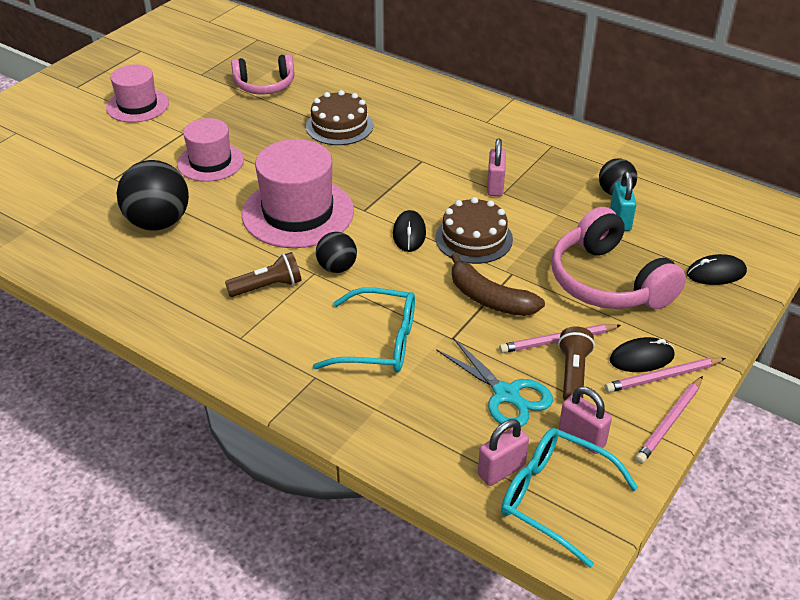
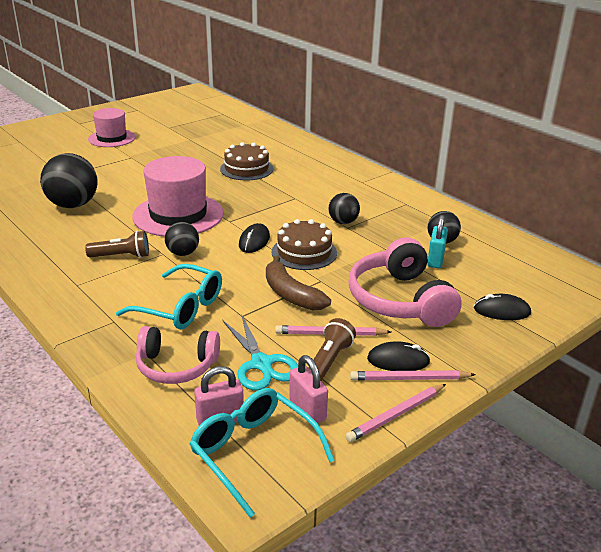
camera: 15 degrees right, 10 degrees down
pink hat [177,118,244,182] -> none
pink headphones [231,54,295,95] -> pink headphones moved to [136,326,220,384]
pink padlock [487,138,506,196] -> black ball [329,193,360,224]

